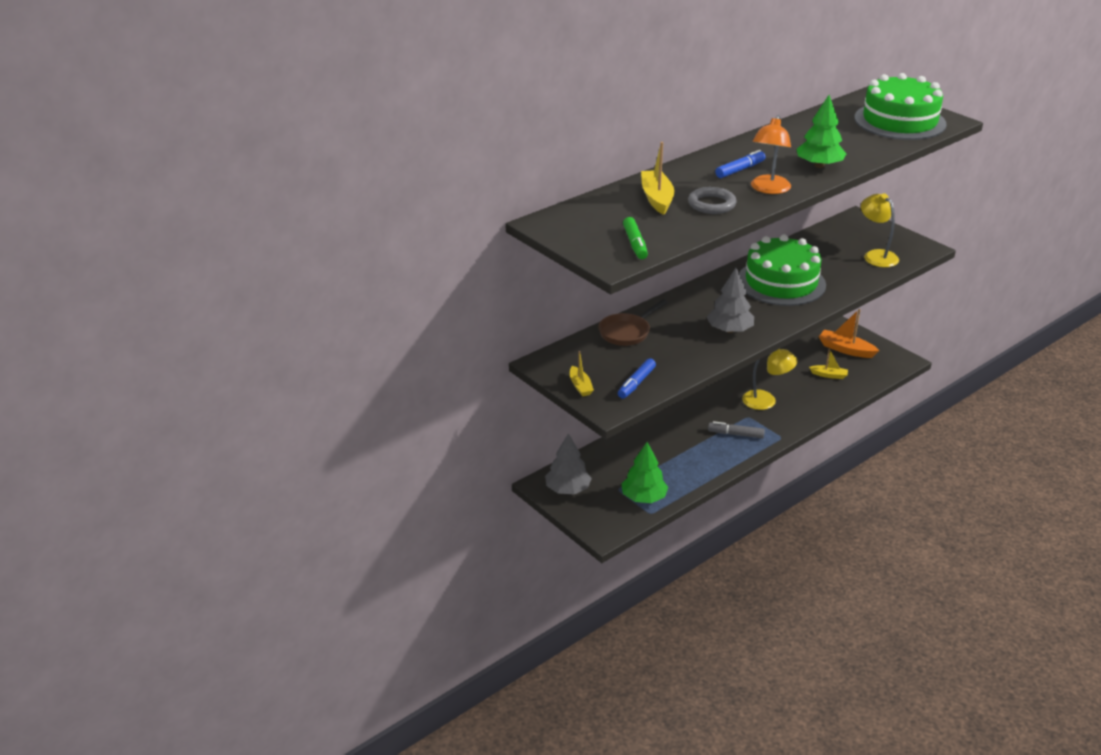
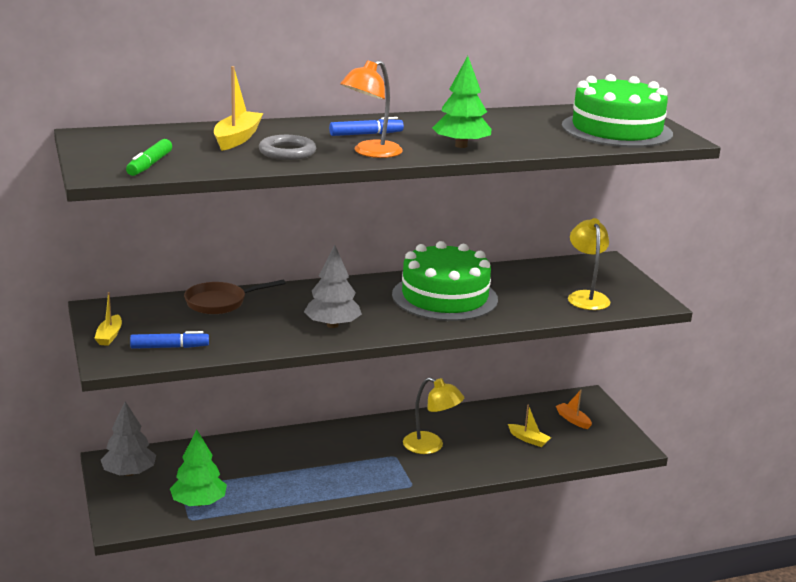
camera: 20 degrees right, 10 degrees down
blue marker [618,358,656,399] -> blue marker turned 150 degrees counterclockwise [130,331,209,349]
grey marker [708,421,765,439] -> none
orange boat [819,309,880,358] -> orange boat [556,390,592,429], size x0.61

